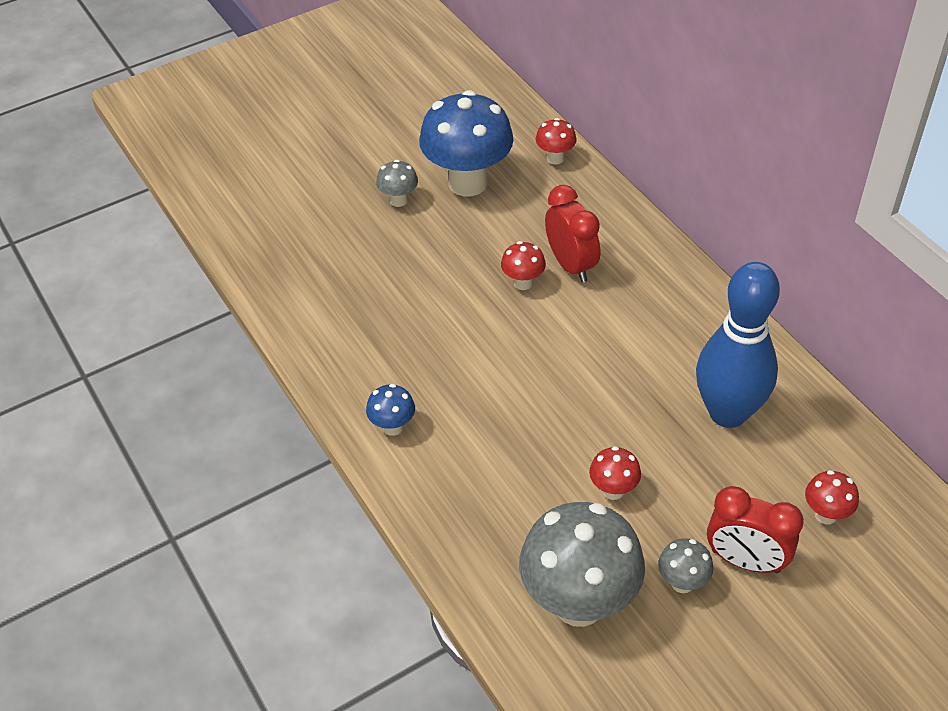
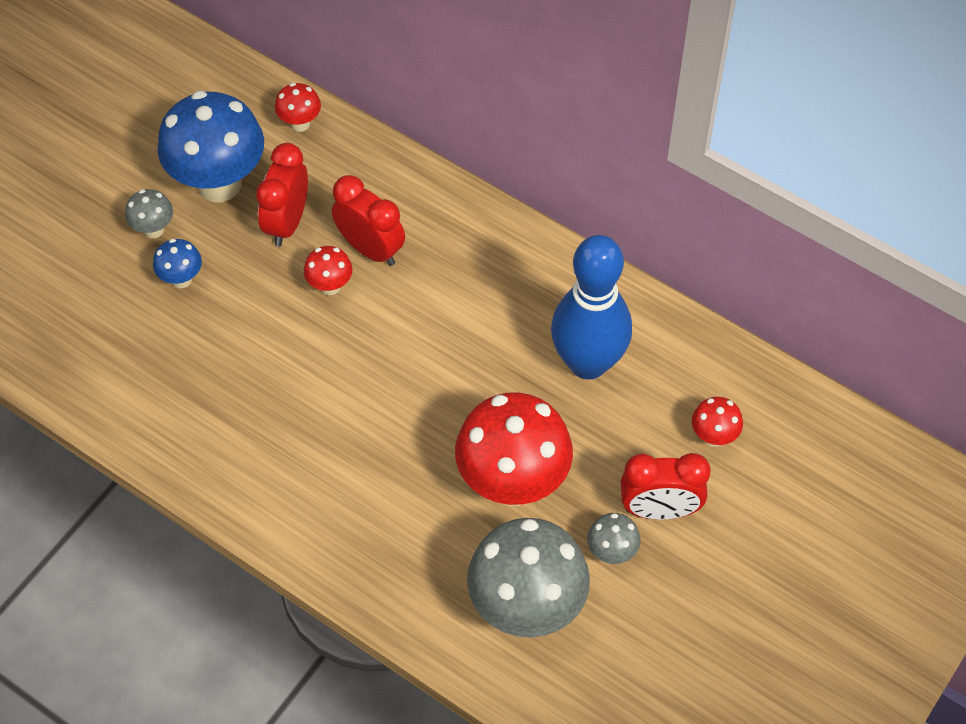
camera: 25 degrees left, 10 degrees up
blue mushroom [366,384,415,436] -> blue mushroom moved to [153,239,202,288]
red mushroom [589,446,641,500] -> red mushroom [455,392,573,506], size x2.22
none -> red clock [256,143,308,246]

